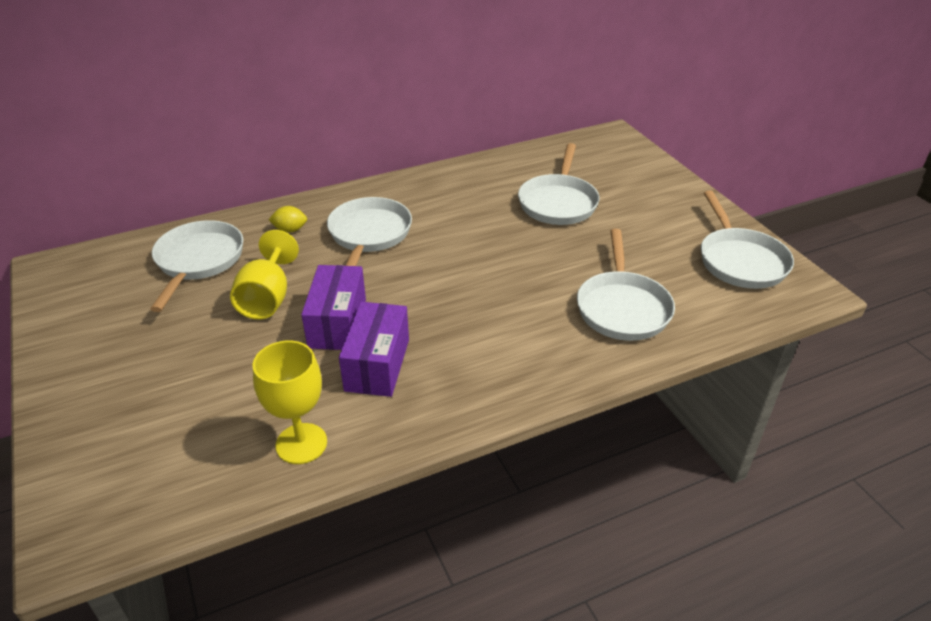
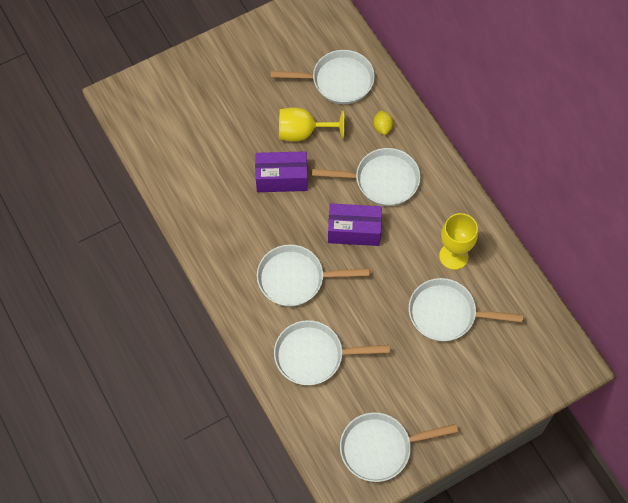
camera: 85 degrees right, 25 degrees up
yellow goblet [253,341,327,464] -> yellow goblet moved to [439,213,478,270]
purple box [339,302,409,397] -> purple box moved to [328,203,382,246]
none -> white pan [257,245,369,307]

